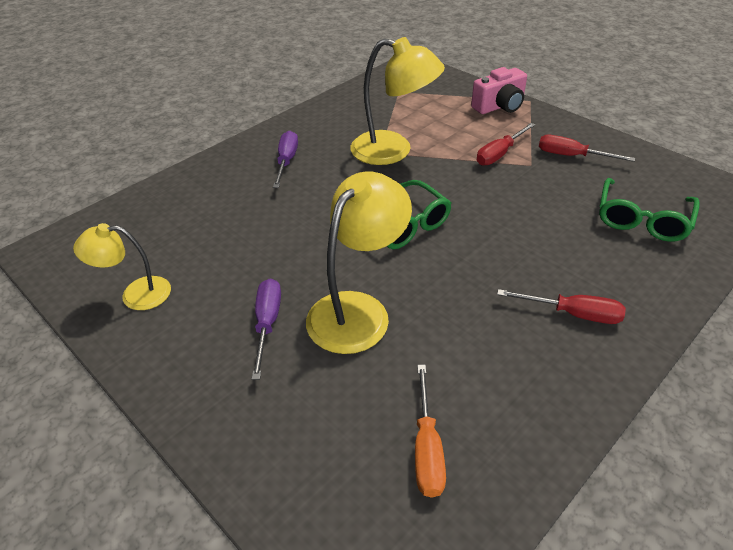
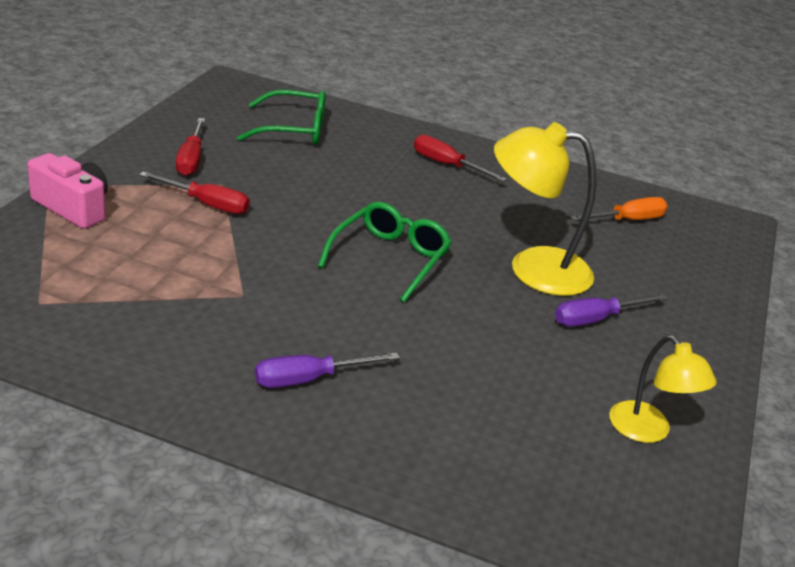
camera: 120 degrees left, 10 degrees down
yellow lamp [350,37,445,165] -> none
red screwdriver [497,289,626,324] -> red screwdriver turned 45 degrees counterclockwise [414,135,507,182]

